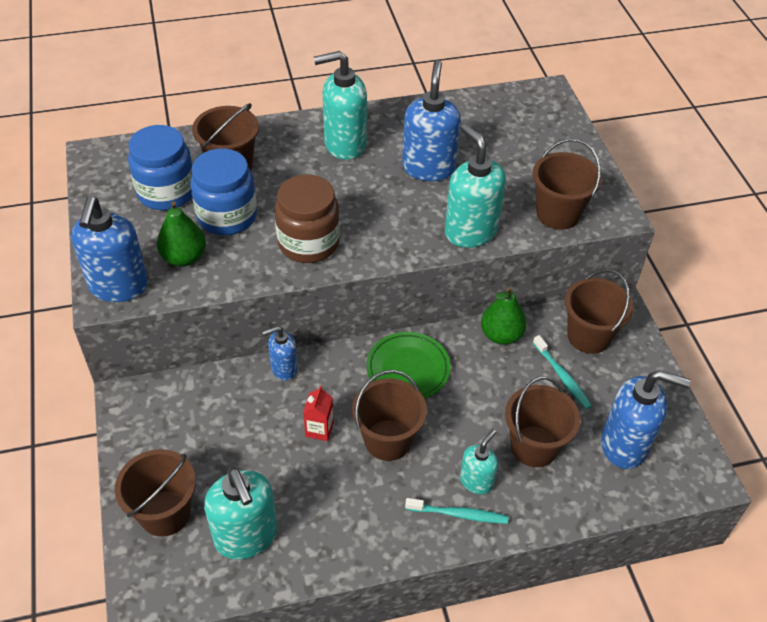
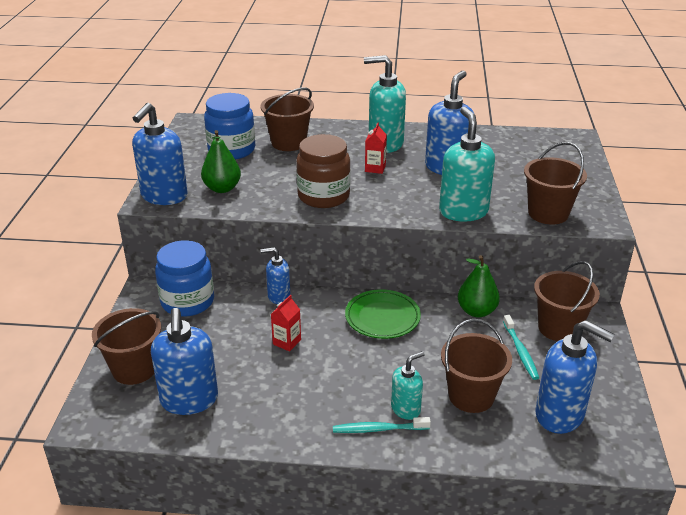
camera: 20 degrees right, 15 degrees down
blue jar [190,148,257,235] -> blue jar moved to [155,240,214,317]
turquoise soap dispenser [204,468,277,560] -> blue soap dispenser [151,308,218,415]
brown bucket [352,370,427,461] -> none
turquoise toothbrush [405,498,509,524] -> turquoise toothbrush turned 150 degrees clockwise [333,417,431,433]
none -> red carton [365,123,387,174]

